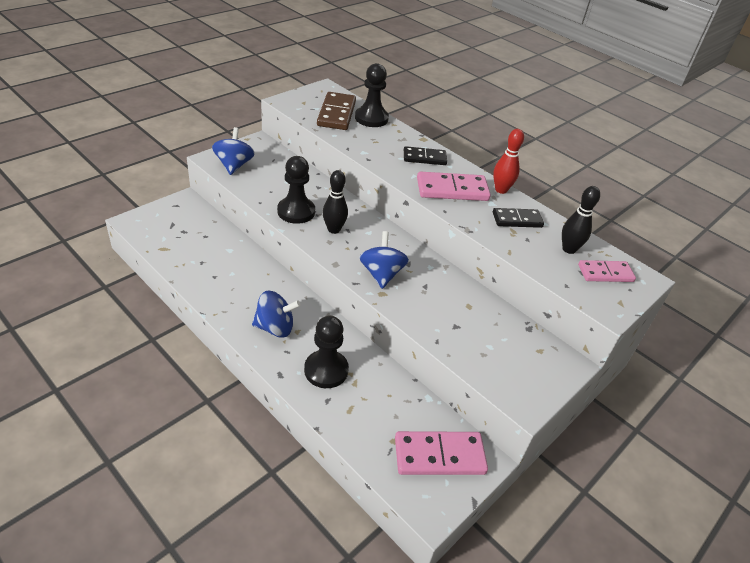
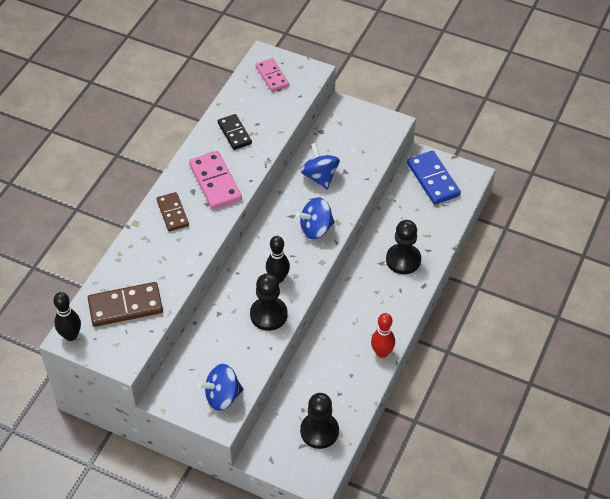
camera: 105 degrees left, 10 degrees up
blue spinning top [252,291,301,338] -> blue spinning top moved to [300,143,340,190]
black pawn [355,63,389,127] -> black pawn moved to [300,393,339,449]
pink domino [395,431,488,475] -> blue domino [407,151,461,205]
black domino [404,146,447,165] -> brown domino [157,192,189,231]
red bowling pin [493,129,524,194] -> red bowling pin moved to [371,313,395,358]
black bowling pin [562,186,600,254] -> black bowling pin moved to [53,292,81,341]

